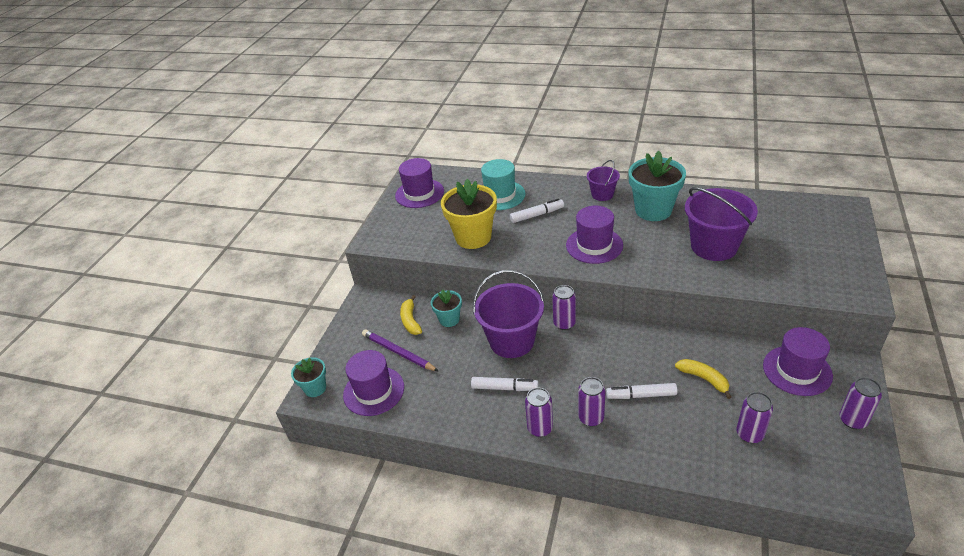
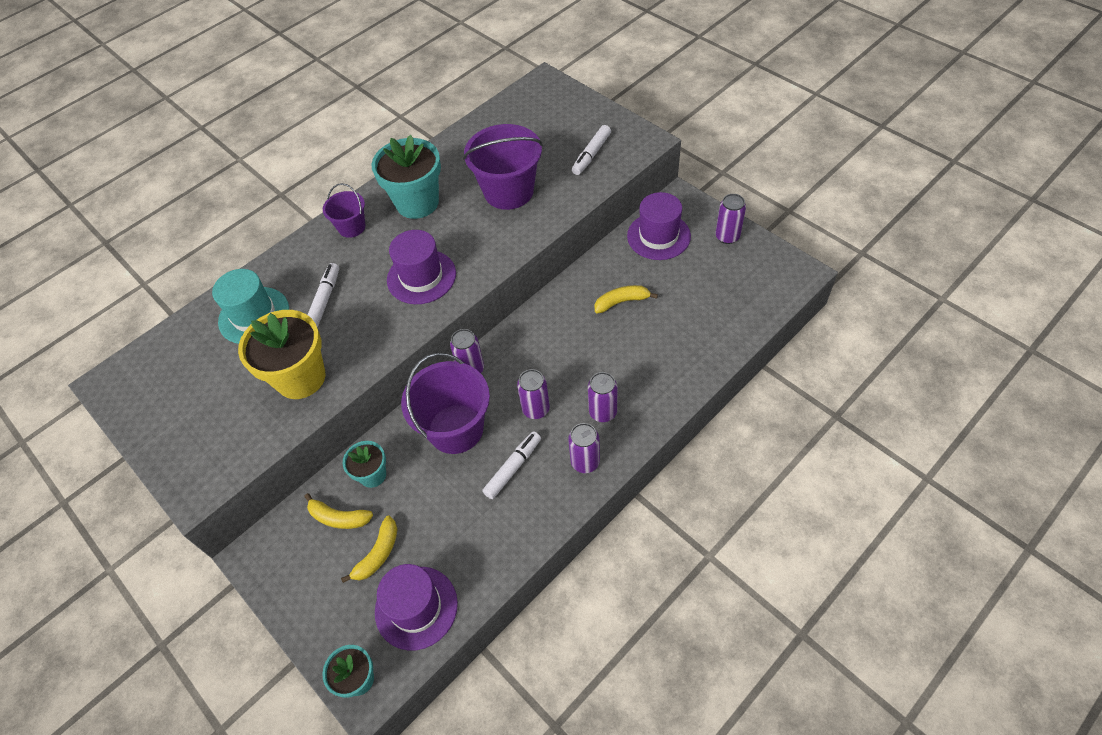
camera: 60 degrees left, 15 degrees up
purple pencil [362,329,439,372] -> yellow banana [341,516,397,583]
purple hat [395,158,444,208] -> none
white marker [606,383,678,399] -> white marker moved to [572,125,611,175]
purple can [736,392,773,443] -> purple can moved to [517,369,550,419]

